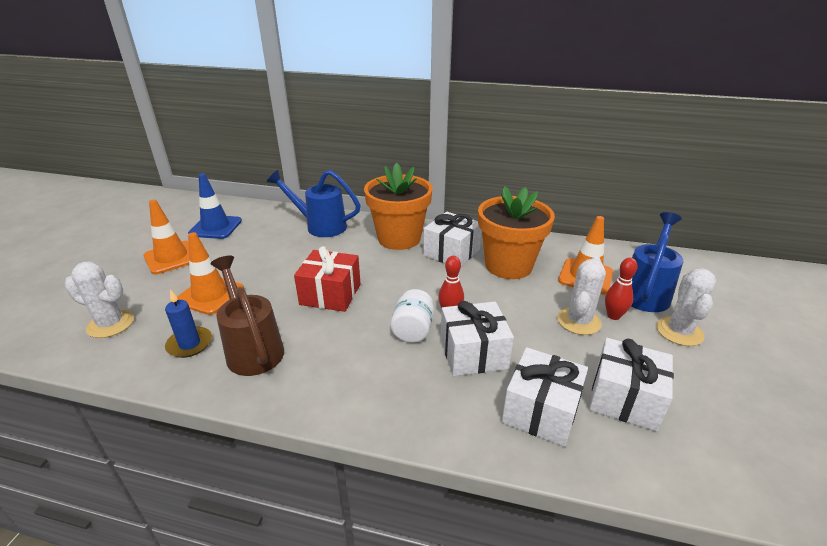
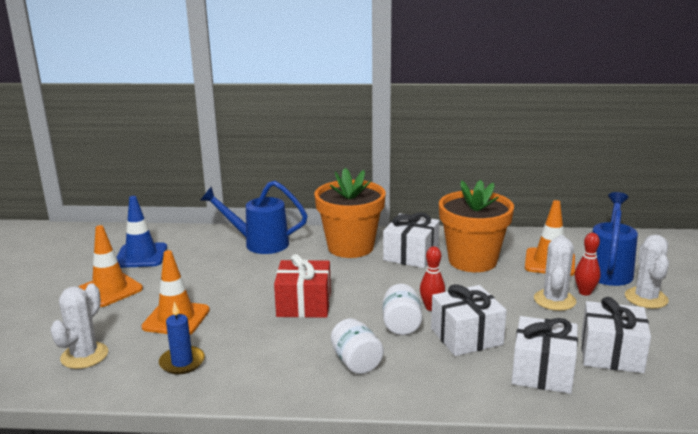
camera: 10 degrees left, 10 degrees down
white cactus [64,262,134,338] -> white cactus turned 75 degrees counterclockwise [50,283,108,369]
brown watering can [211,256,284,376] -> none
none -> white jar [331,318,384,374]

